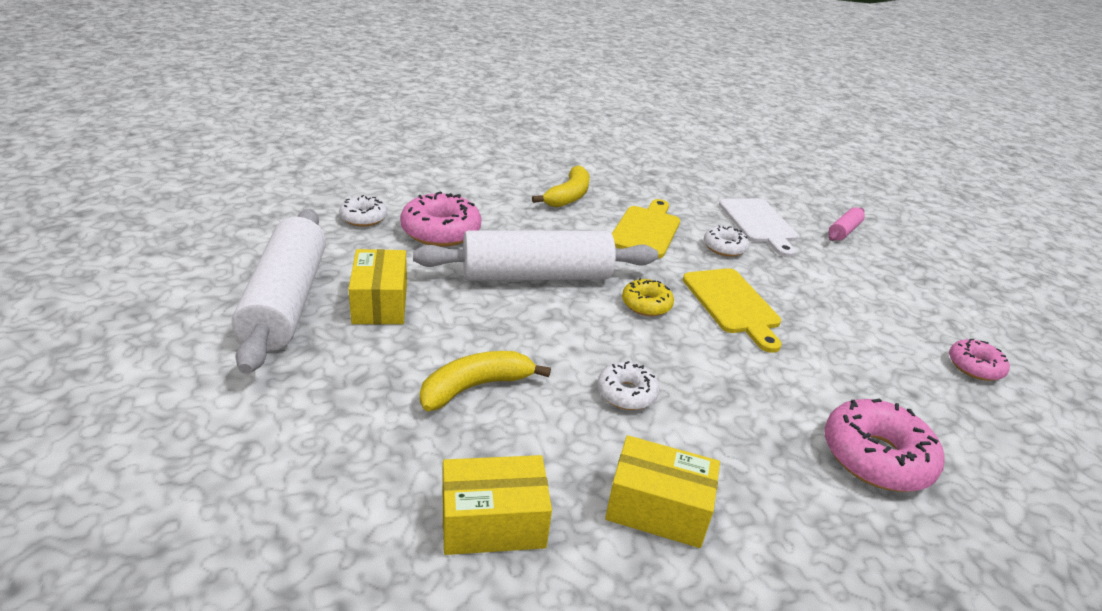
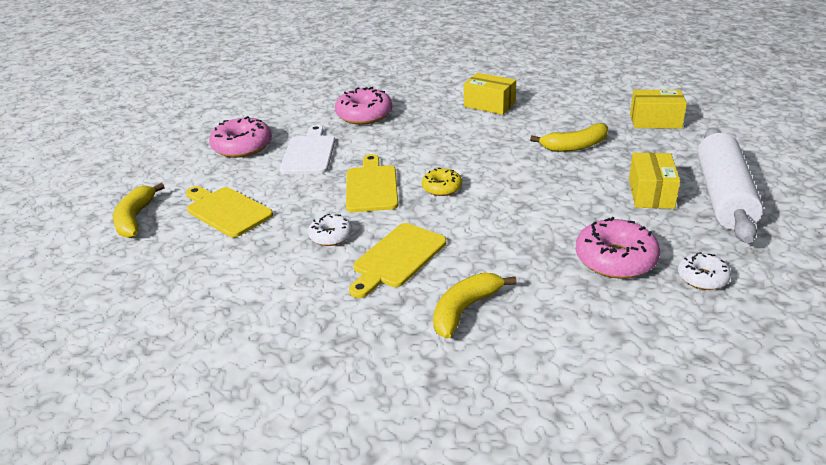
camera: 160 degrees left, 0 degrees up
white rolling pin [413,230,658,281] -> none
yellow box [443,455,552,555] -> yellow box moved to [630,90,687,129]
white donut [597,361,659,410] -> none
white cutting board [719,198,798,257] -> white cutting board moved to [280,125,335,174]
pink rolling pin [828,207,865,241] -> none
pink donut [949,339,1010,381] -> pink donut [209,116,272,158], size x1.71
none -> yellow banana [113,183,165,238]
none -> yellow cutting board [186,186,273,237]

